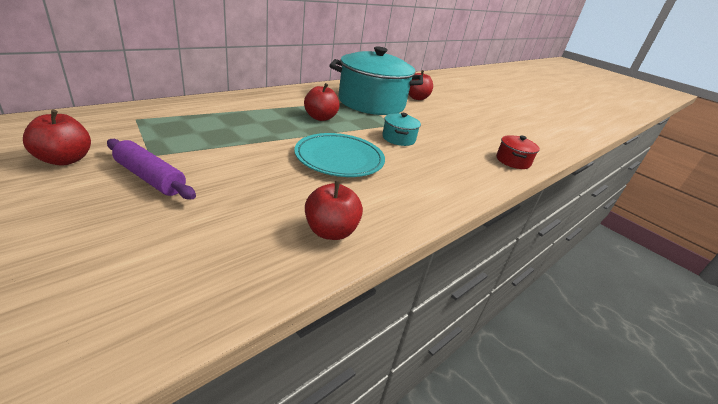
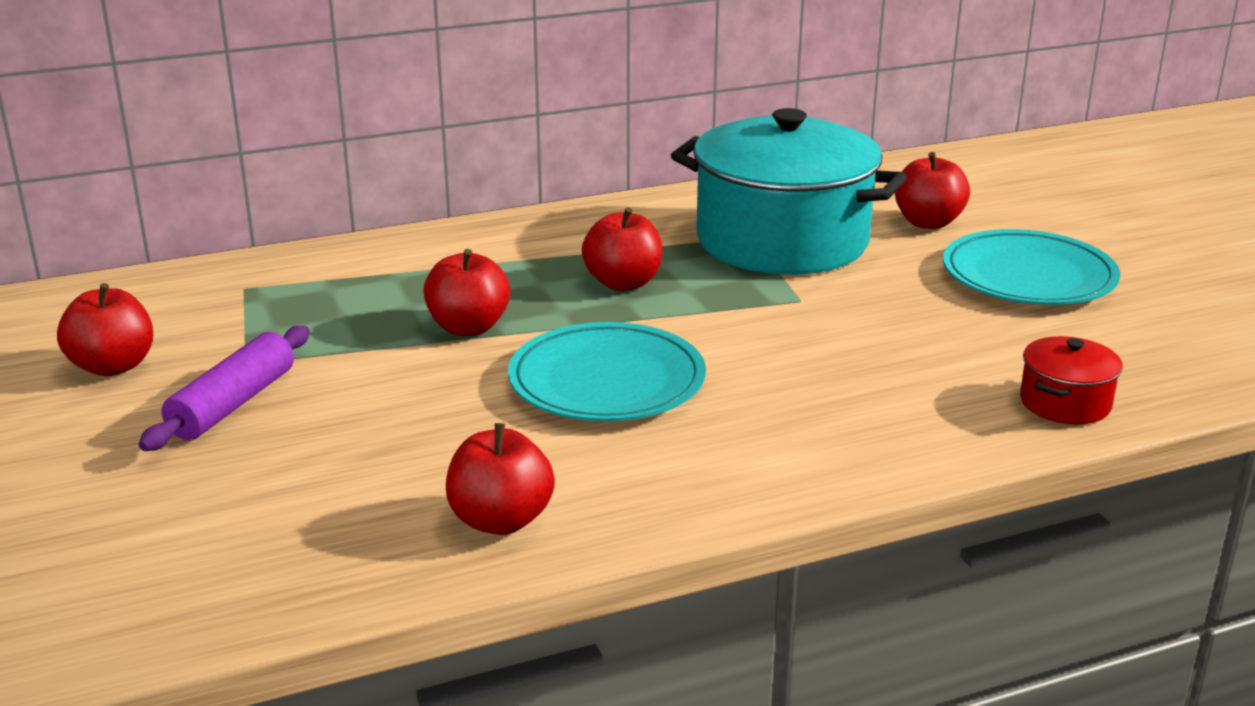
camera: 25 degrees right, 5 degrees down
purple rolling pin [107,139,196,200] -> purple rolling pin turned 60 degrees clockwise [138,326,310,451]
turquoise pot [382,113,421,146] -> none
none -> red apple [423,249,510,336]
none -> turquoise plate [943,229,1120,305]

